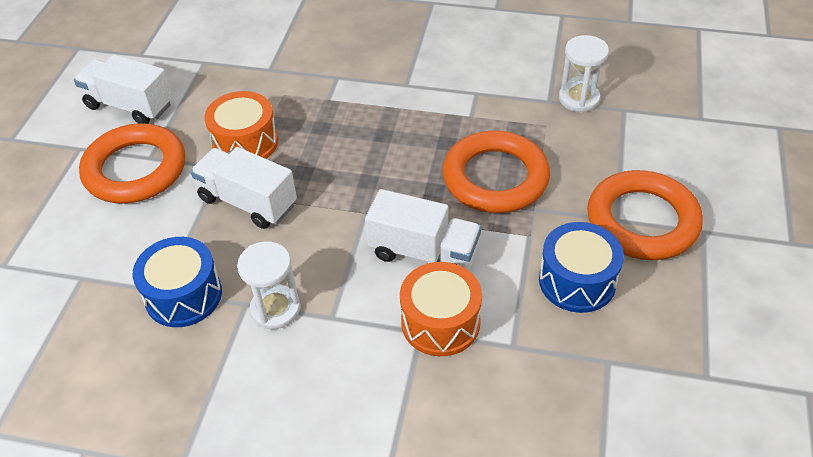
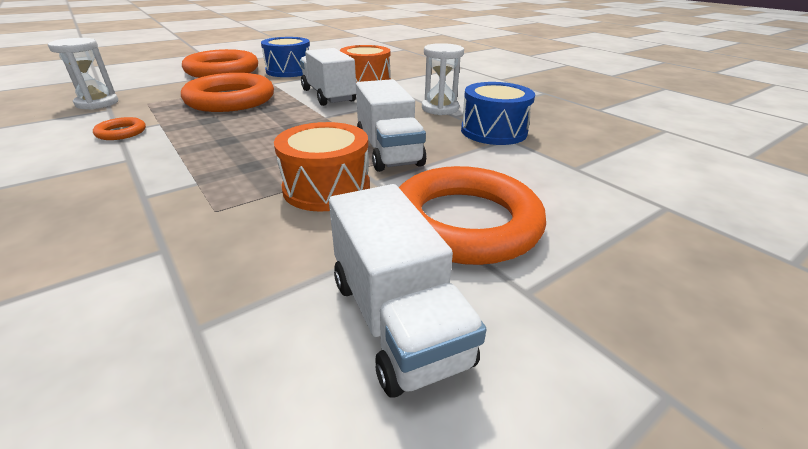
camera: 140 degrees left, 15 degrees down
none -> orange ring [93,117,146,140]

